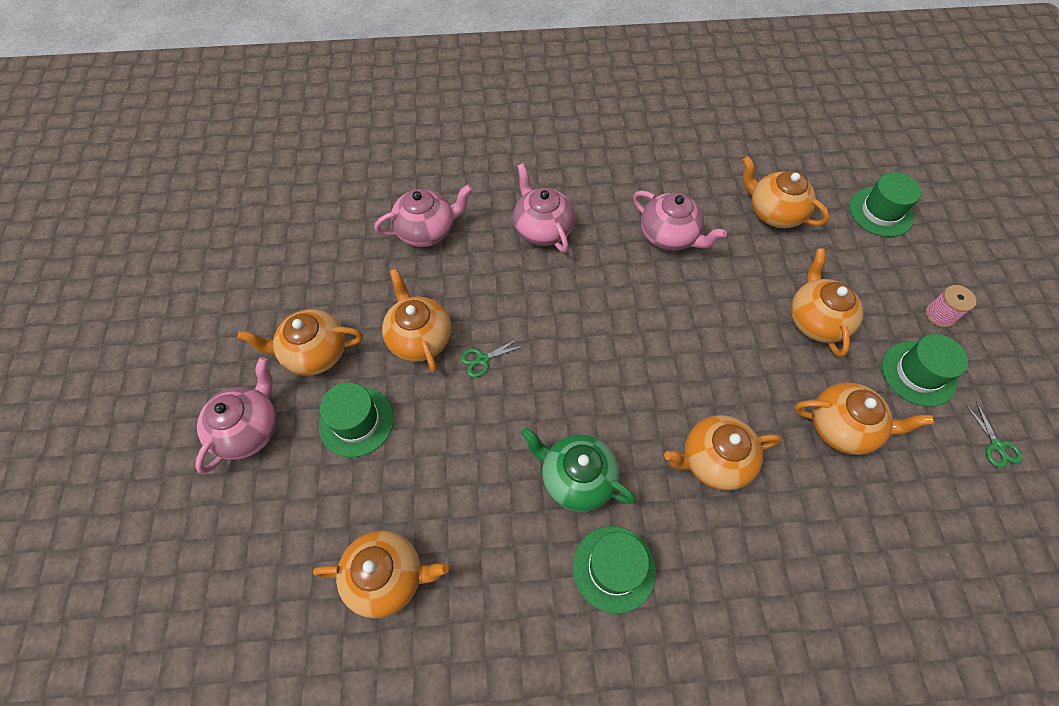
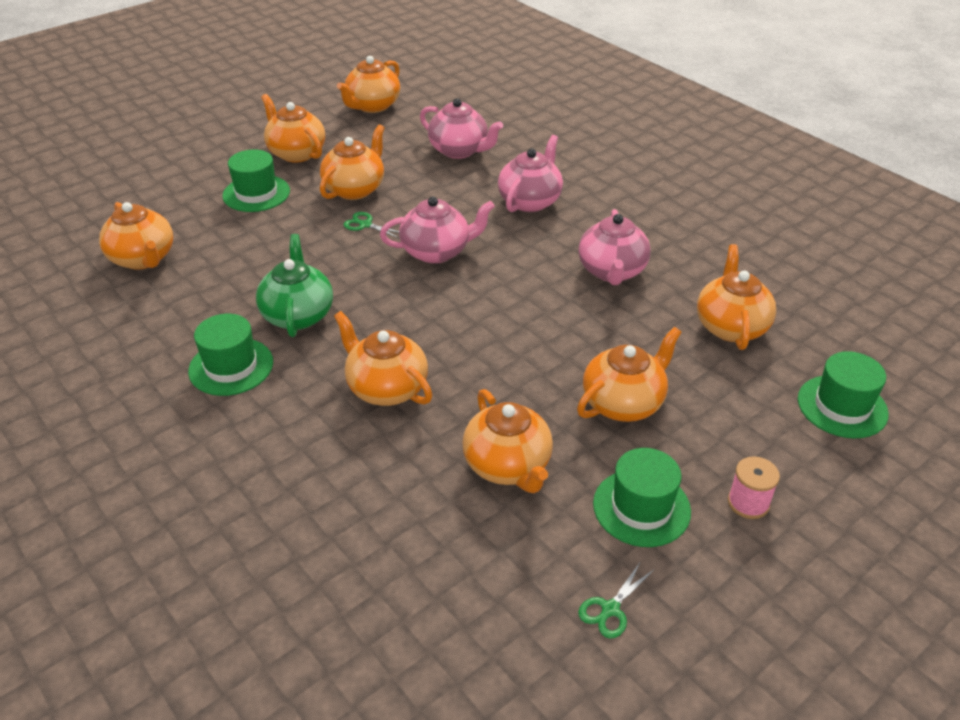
camera: 55 degrees right, 20 degrees down
pink teapot [195,357,277,473] -> pink teapot moved to [380,197,495,264]
none -> orange teapot [337,56,400,113]

